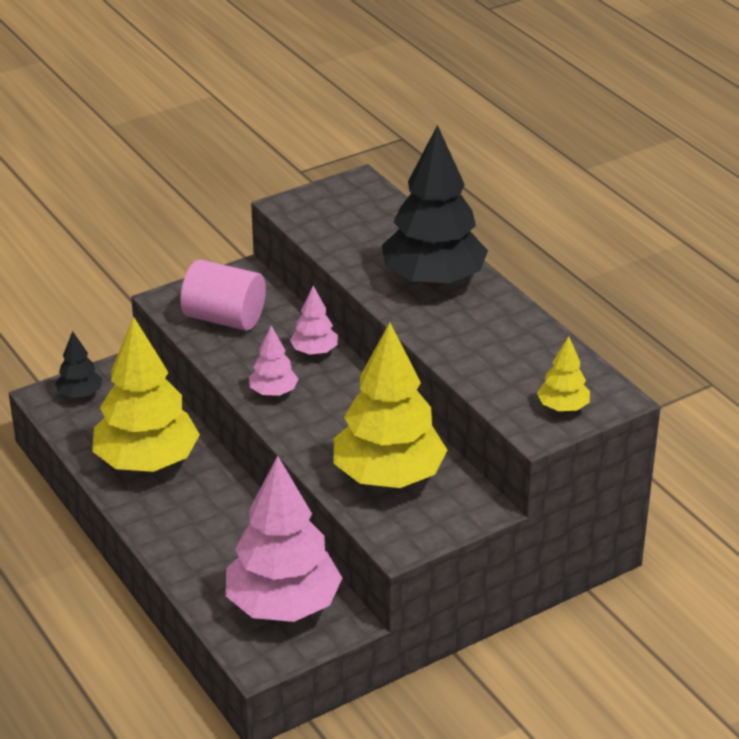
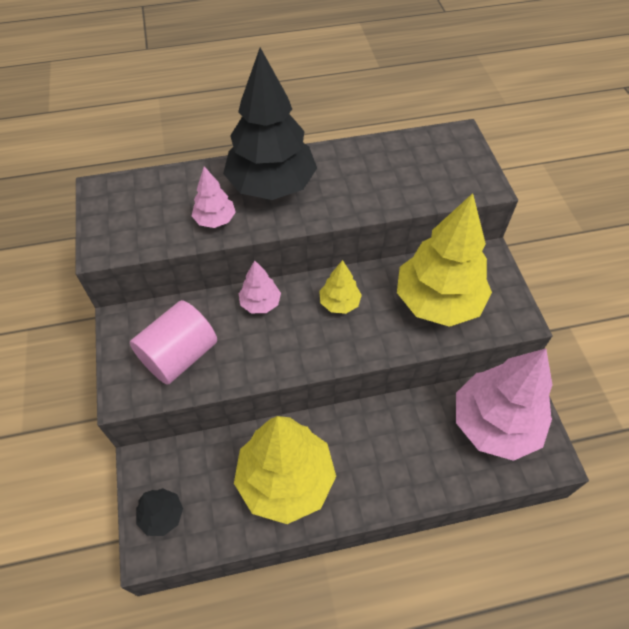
camera: 70 degrees left, 20 degrees up
pink tree [249,326,298,396] -> pink tree moved to [192,166,236,228]
yellow tree [537,336,590,412] -> yellow tree moved to [319,260,362,314]

